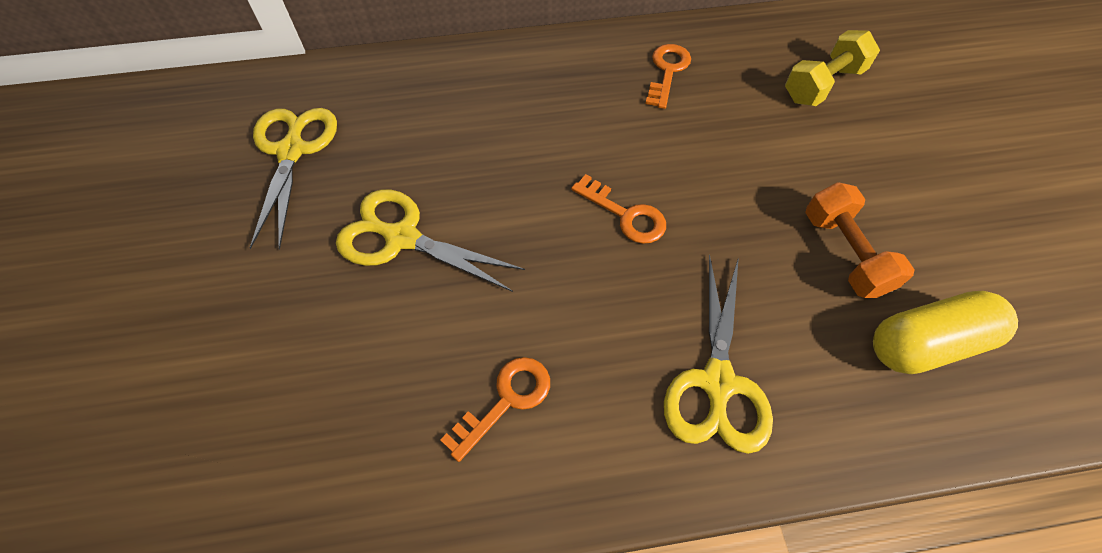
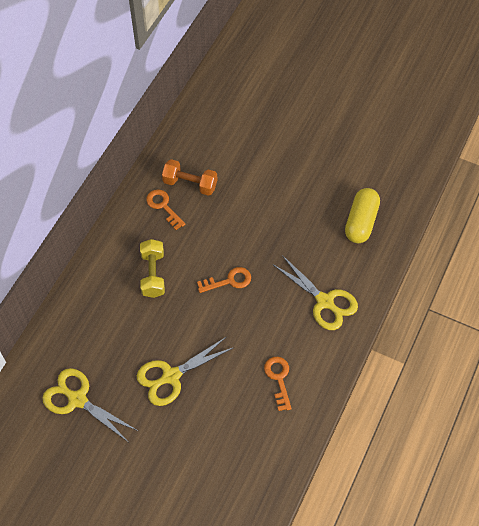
camera: 55 degrees left, 0 degrees up
yellow dumbbell [785,30,880,106] -> yellow dumbbell moved to [140,239,165,298]
orange dumbbell [805,182,915,298] -> orange dumbbell moved to [162,159,217,196]

